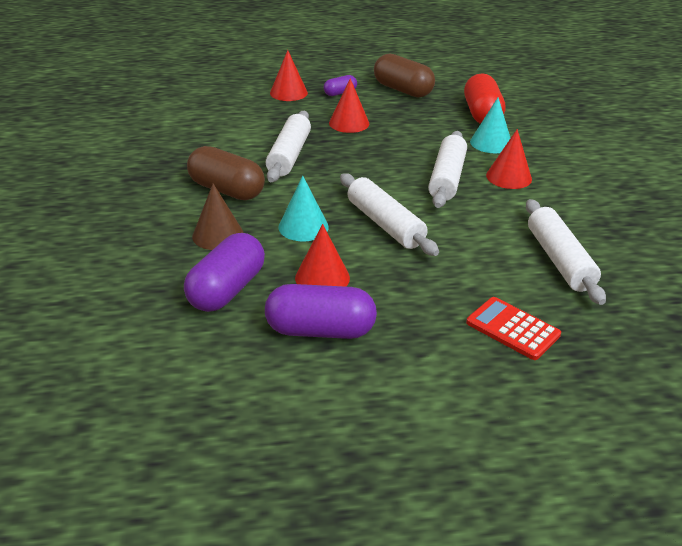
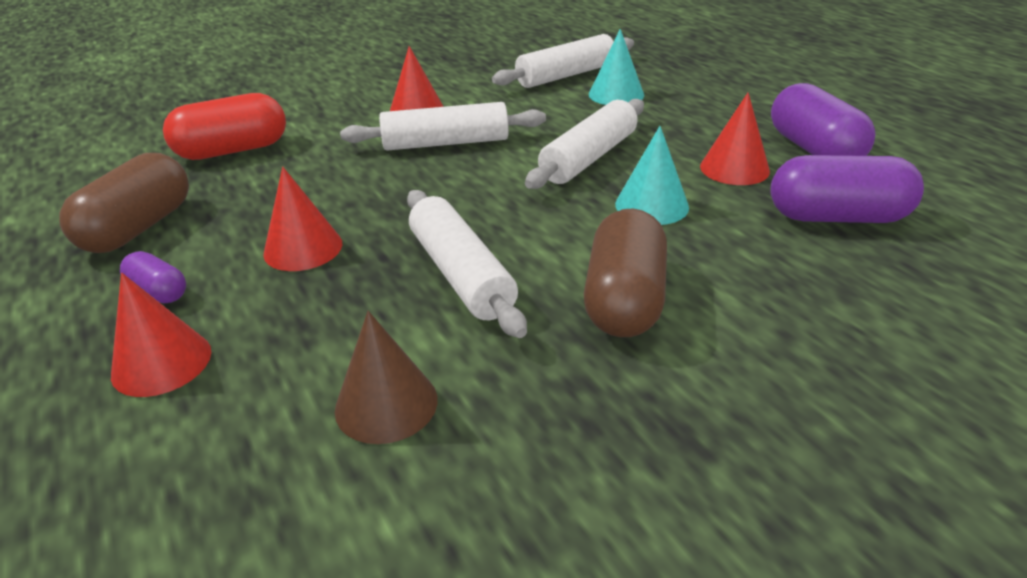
camera: 110 degrees left, 0 degrees up
brown cone [192,184,244,250] -> brown cone moved to [335,311,438,444]
white rolling pin [265,111,311,182] -> white rolling pin turned 75 degrees clockwise [407,190,527,338]
red calculator [466,297,561,360] -> none
turquoise cone [470,97,510,153] -> turquoise cone moved to [589,29,644,105]

